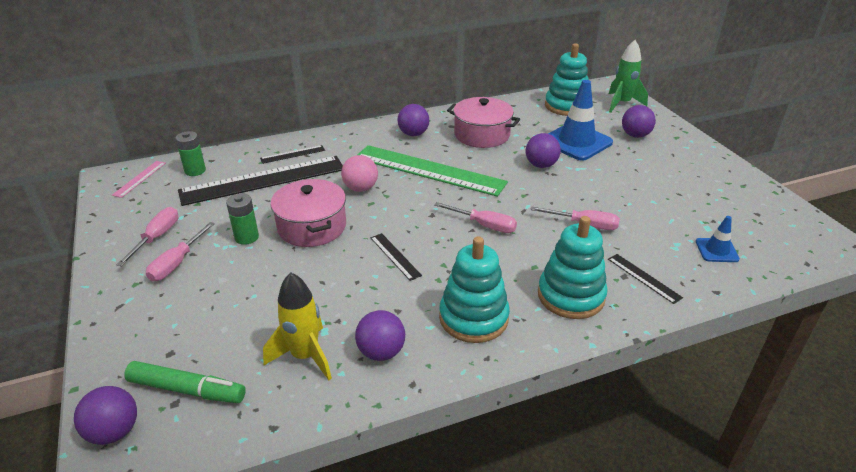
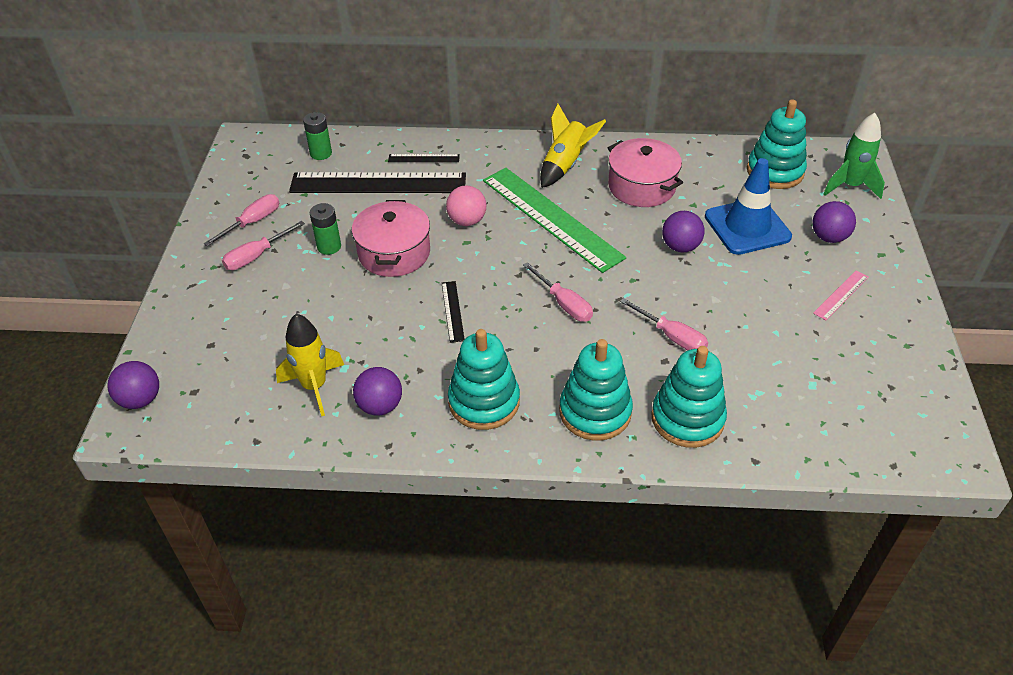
camera: 25 degrees right, 10 degrees up
pink ruler [112,161,166,198] -> pink ruler moved to [813,270,869,320]
green marker [124,361,246,403] -> none
purple ball [398,104,430,136] -> yellow rocket [540,104,606,188]
black ruler [608,254,683,304] -> turquoise stacking toy [651,346,727,448]
blue traffic cone [696,216,740,262] -> none

